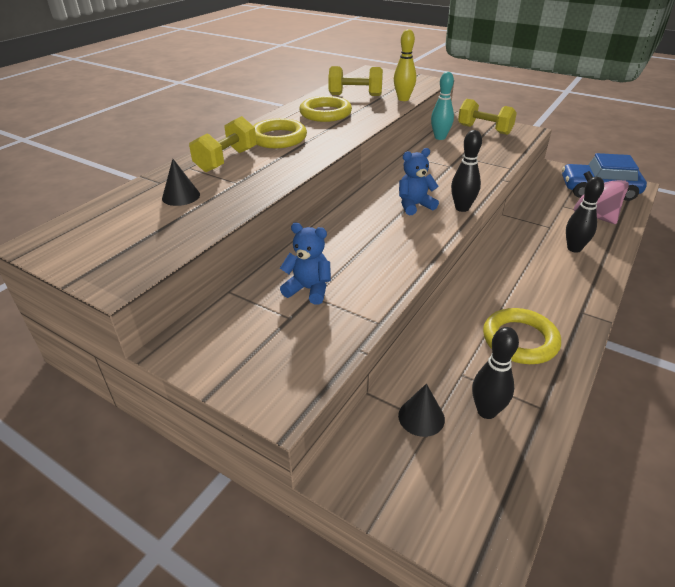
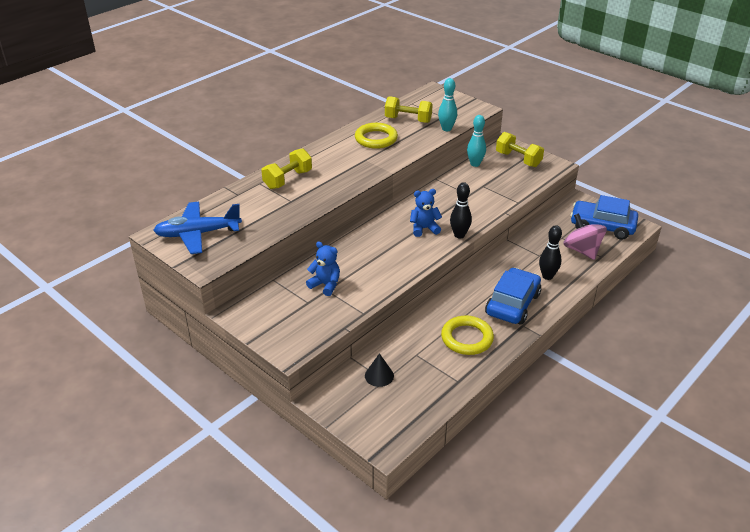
camera: 10 degrees right, 0 degrees up
black cone [162,159,200,206] -> none
yellow ring [253,118,307,148] -> none
yellow bowling pin [394,29,416,101] -> turquoise bowling pin [438,78,457,131]
black bowling pin [472,327,519,419] -> none
none -> blue plane [153,202,242,254]
none -> blue car [485,268,541,325]

